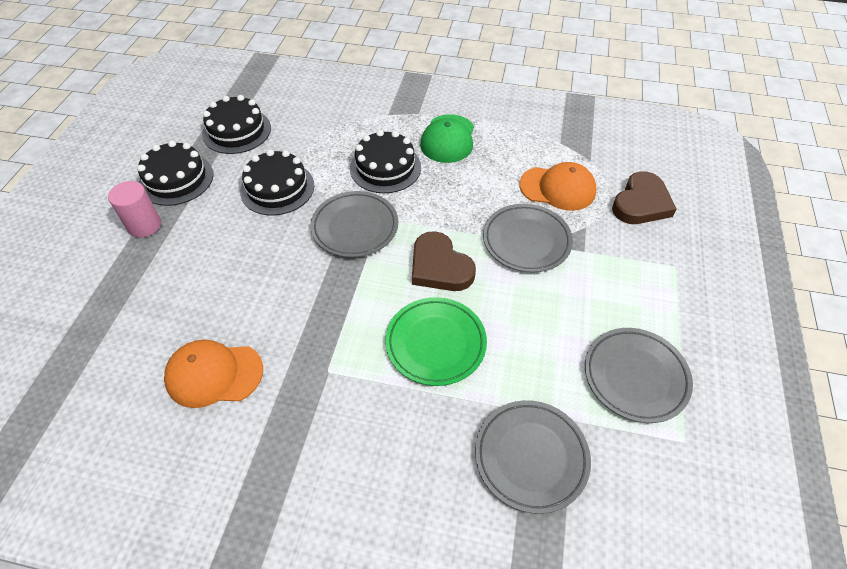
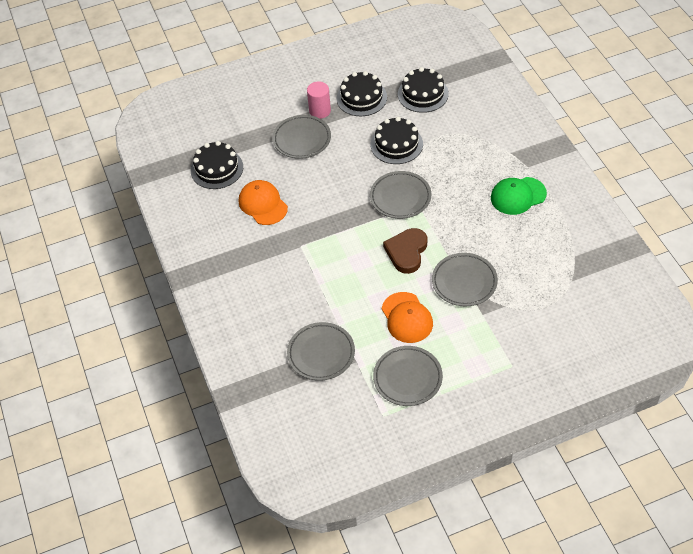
camera: 60 degrees right, 0 degrees up
black cake [350,130,421,193] -> black cake moved to [191,141,243,189]
green plate [385,297,487,386] -> none
orange cap [519,162,597,211] -> orange cap moved to [382,292,433,343]
brown heart [612,171,677,224] -> none
none -> grey plate [272,115,331,159]

